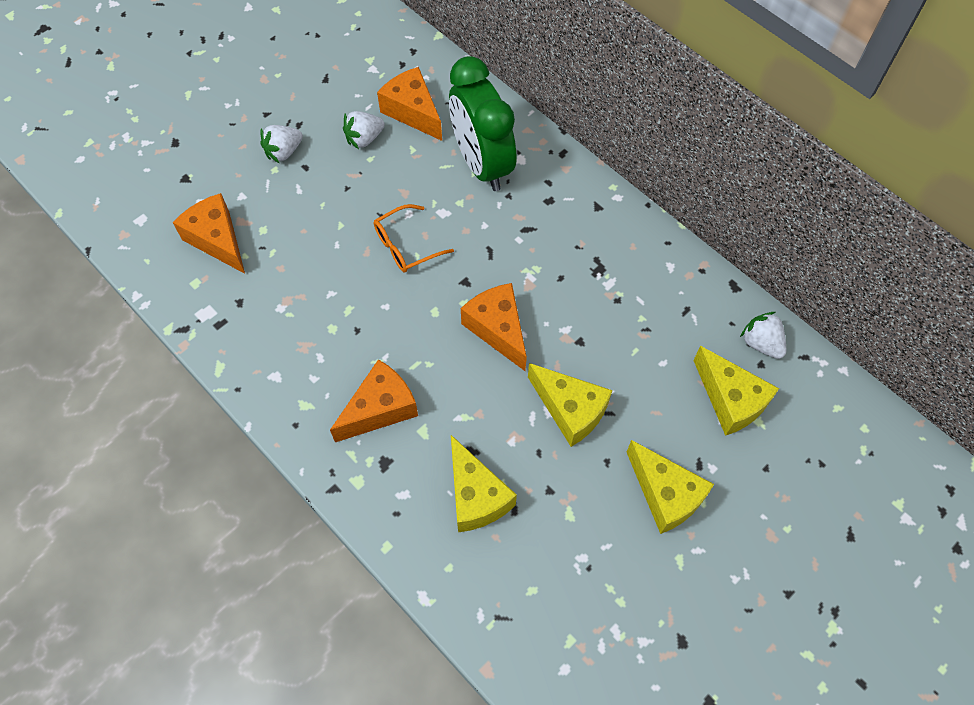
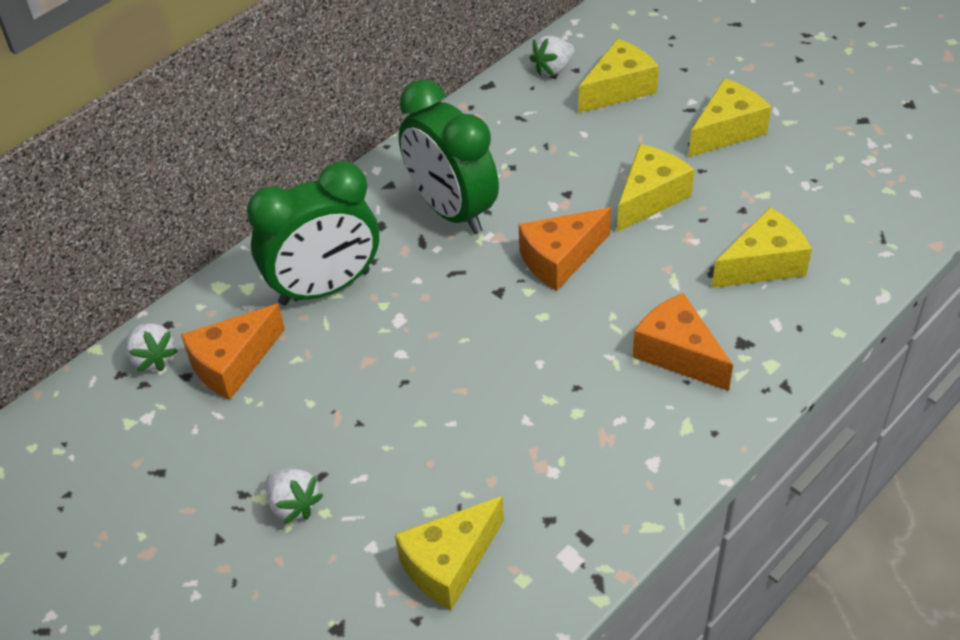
camera: 90 degrees left, 15 degrees down
orange cheese [173,193,245,274] -> yellow cheese [395,496,504,610]
white strawberry [343,111,385,149] -> white strawberry moved to [126,323,178,372]
orange glasses [374,204,454,273] -> none
none -> green clock [399,79,499,234]

